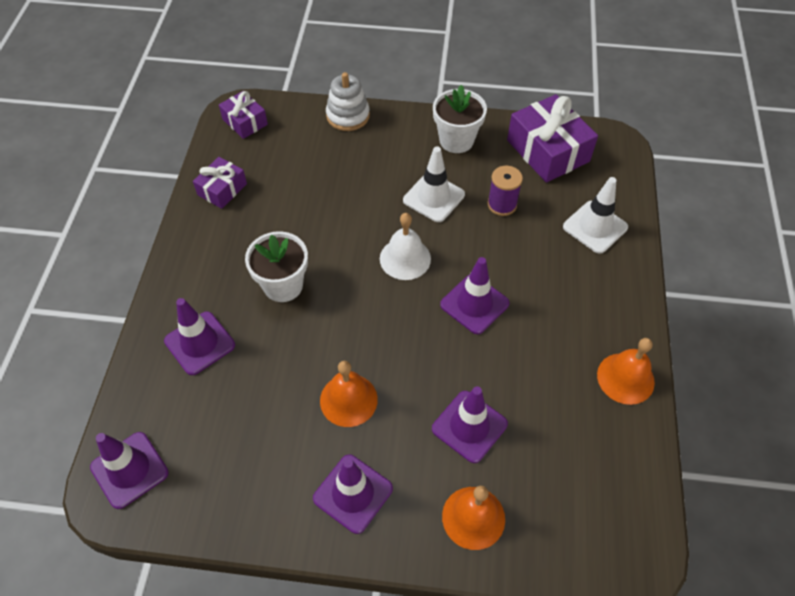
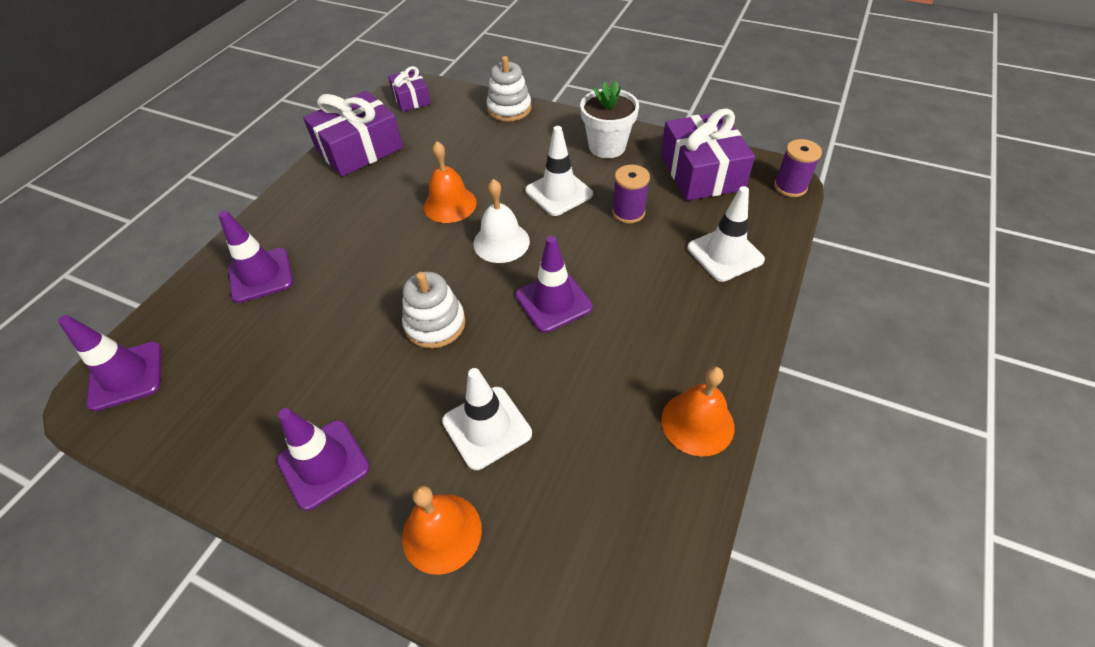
camera: 20 degrees right, 5 degrees down
purple gift [193,157,247,209] -> purple gift [303,91,403,177], size x1.77
white flower pot [245,231,308,302] -> none
orange bell [320,361,378,427] -> orange bell moved to [424,141,477,223]
purple traffic cone [432,386,508,463] -> white traffic cone [442,368,532,470]
none -> white stacking toy [402,272,465,349]
none -> purple spool [774,139,822,197]

